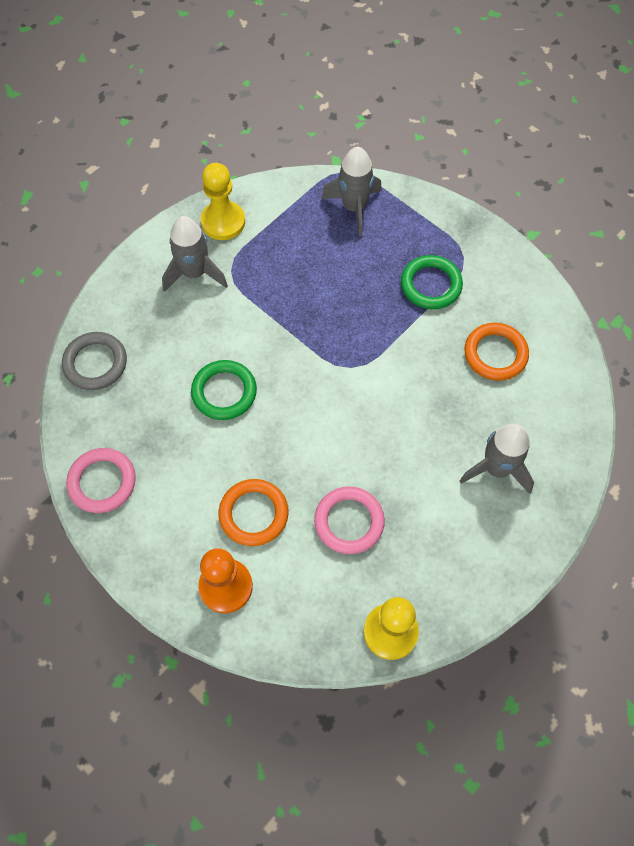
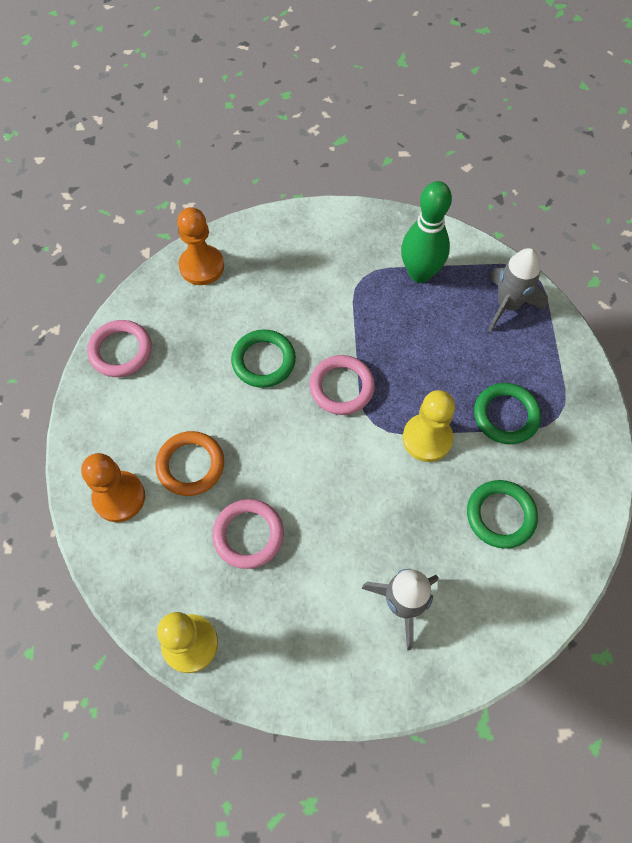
camera: 45 degrees right, 0 degrees up
grey ring [62,332,127,390] -> orange pawn [177,207,224,285]
grey rocket [162,216,228,292] -> none
yellow pawn [201,163,245,240] -> yellow pawn moved to [403,390,455,462]
orange ring [465,323,529,381] -> green ring [467,480,538,549]
none -> pink ring [309,355,375,415]
none -> green bowling pin [401,181,452,283]

